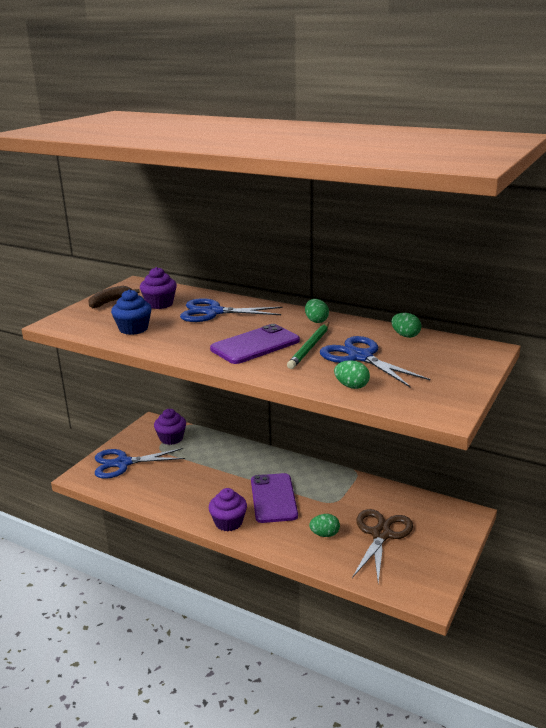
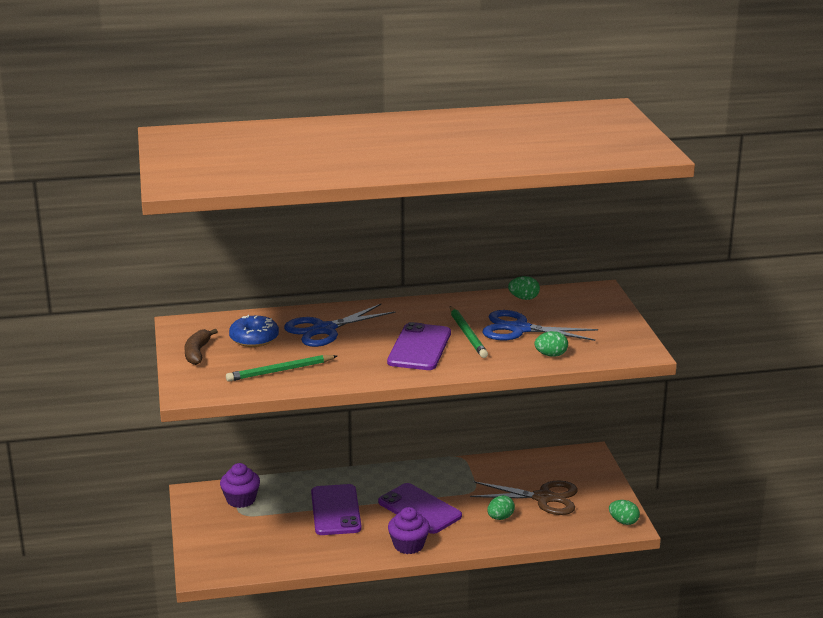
camera: 40 degrees left, 0 degrees up
blue scissors [95,448,185,479] -> none
blue cupcake [111,289,152,335] -> green pencil [226,355,337,382]
purple cupcake [140,267,177,309] -> blue donut [229,315,279,347]
green egg [305,299,329,323] -> green egg moved to [609,500,640,525]
brown scissors [352,509,413,583] -> brown scissors turned 120 degrees clockwise [470,480,578,515]
none -> purple phone [311,484,362,535]

